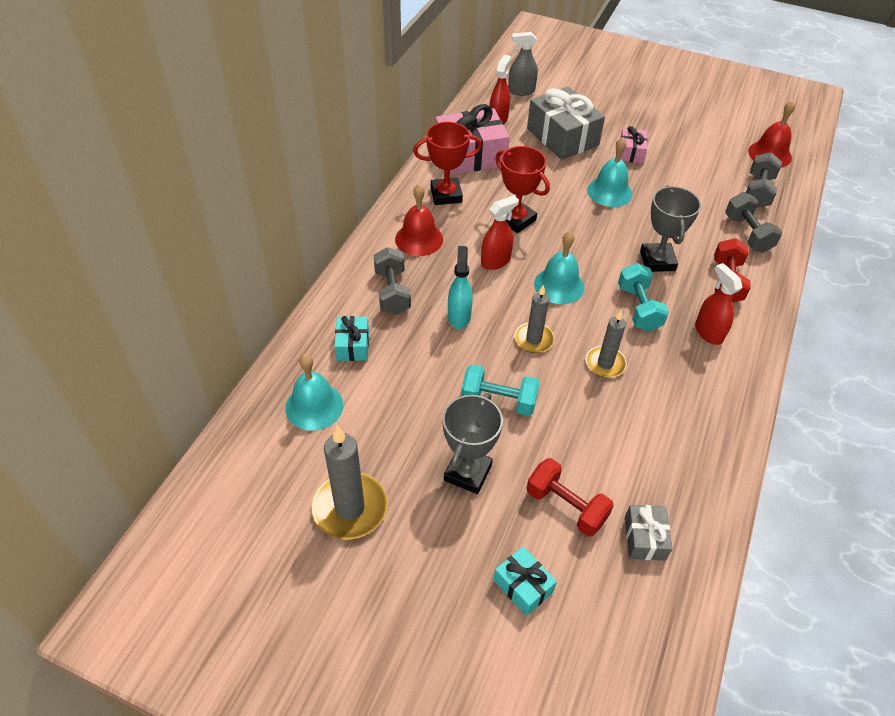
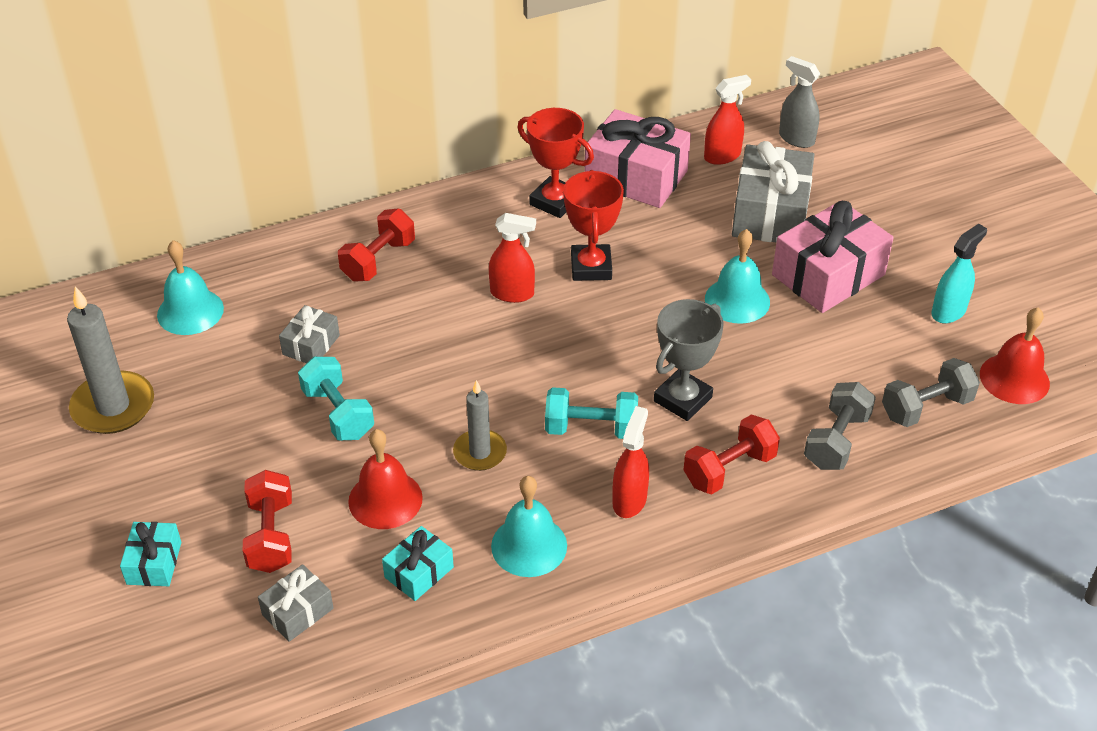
camera: 45 degrees right, 5 degrees down
turquoise gift [334,316,369,361] -> turquoise gift moved to [382,526,454,601]
grey dumbbell [374,247,411,315] -> red dumbbell [338,209,415,282]
red bell [395,184,443,256] -> red bell moved to [348,429,423,529]
grey trophy [442,393,503,494] -> none
turquoise spray bottle [448,246,473,329] -> turquoise spray bottle moved to [931,223,987,323]
grey candle [514,285,554,353] -> none
turquoise bell [534,231,585,304] -> turquoise bell moved to [491,476,567,577]
turquoise dumbbell [618,263,669,332] -> turquoise dumbbell turned 60 degrees clockwise [545,387,638,439]
pink gift [620,126,648,164] -> pink gift [772,200,894,313], size x1.96
none -> grey gift [279,305,340,363]

